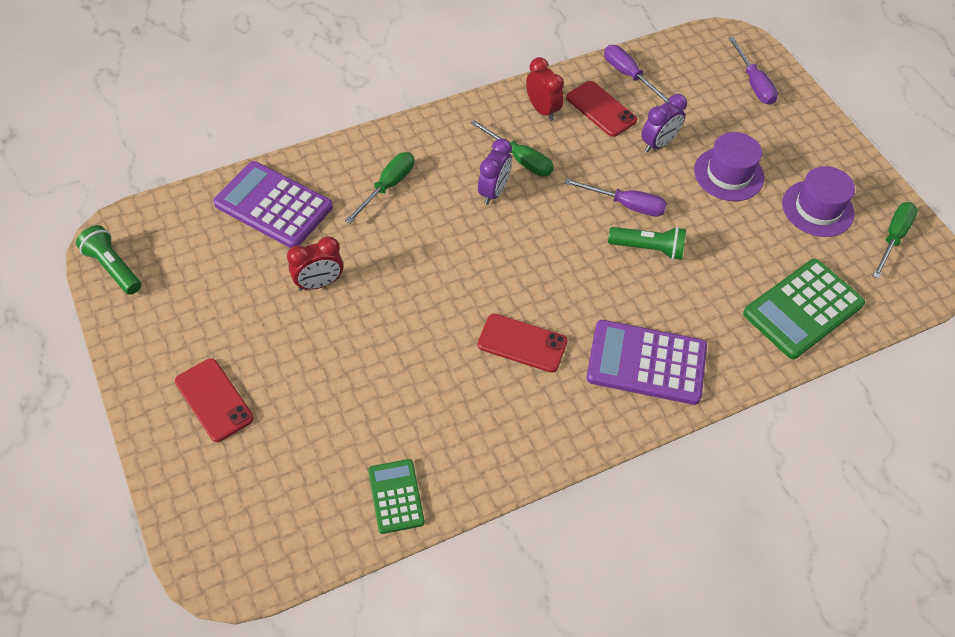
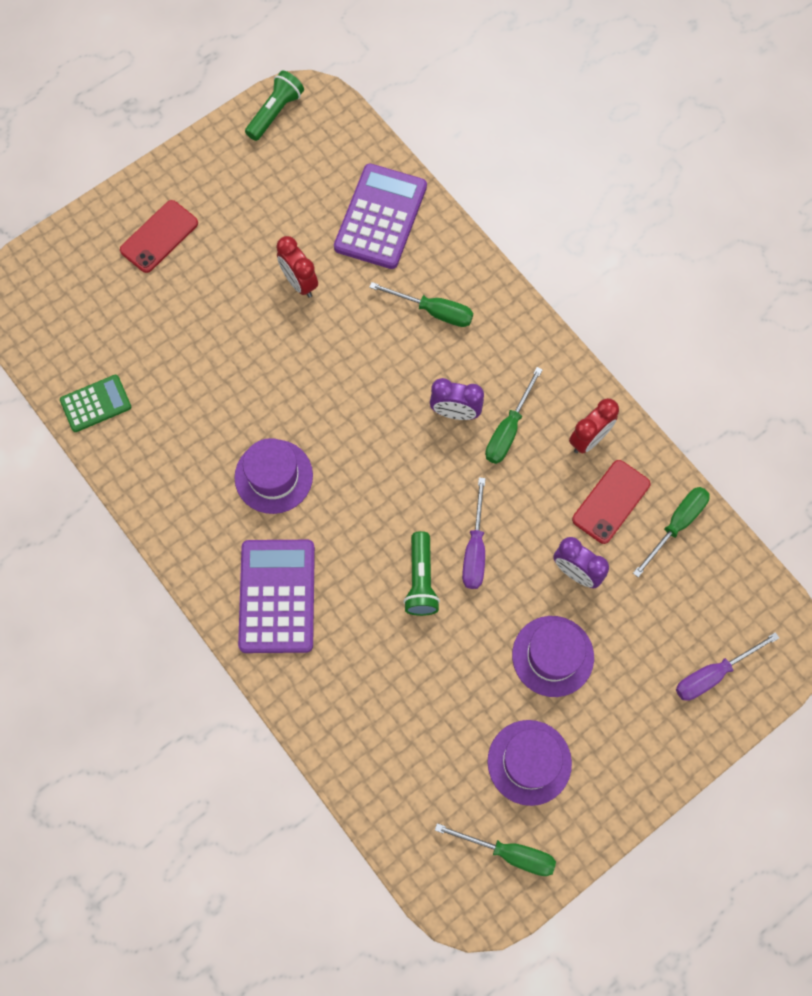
camera: 80 degrees right, 15 degrees up
red phone [478,314,567,373] -> purple hat [235,438,313,514]
purple screwdriver [604,45,670,103] -> green screwdriver [633,487,710,577]
green calculator [743,259,865,359] -> none

